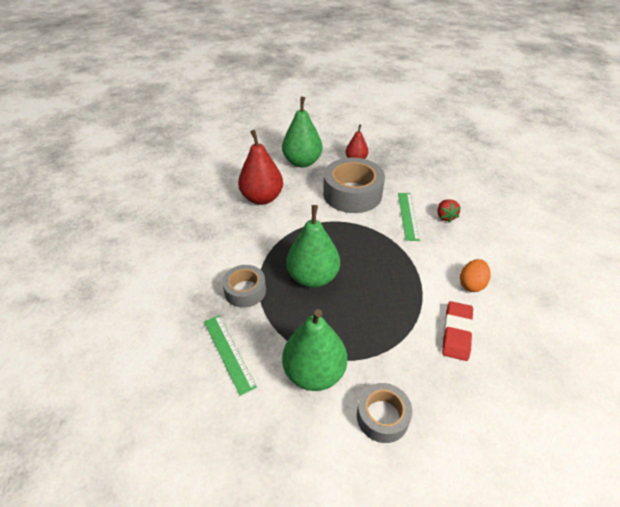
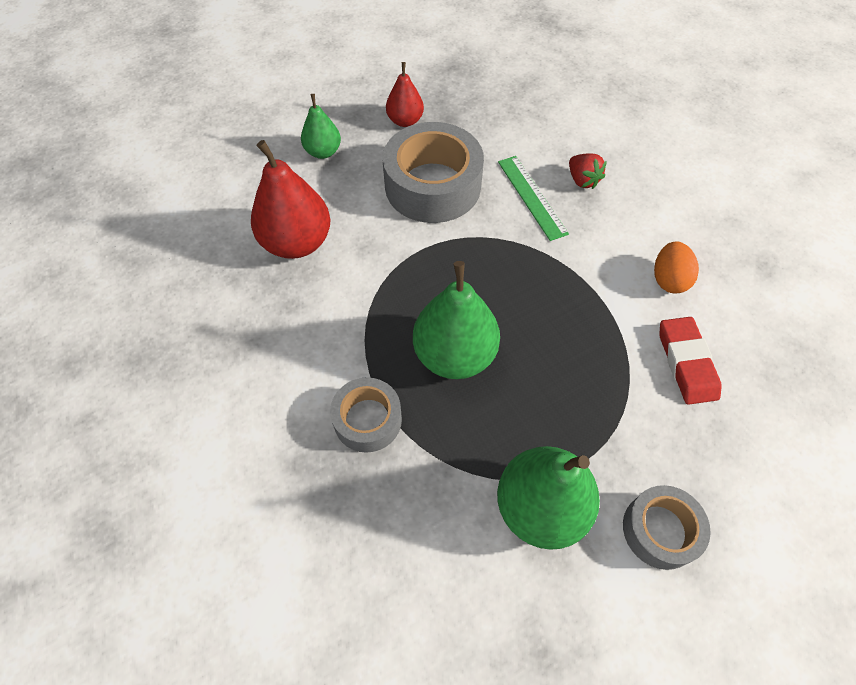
camera: 25 degrees left, 15 degrees up
green ruler [204,315,257,396] -> none
green pear [282,97,322,167] -> green pear [301,94,341,159], size x0.57

